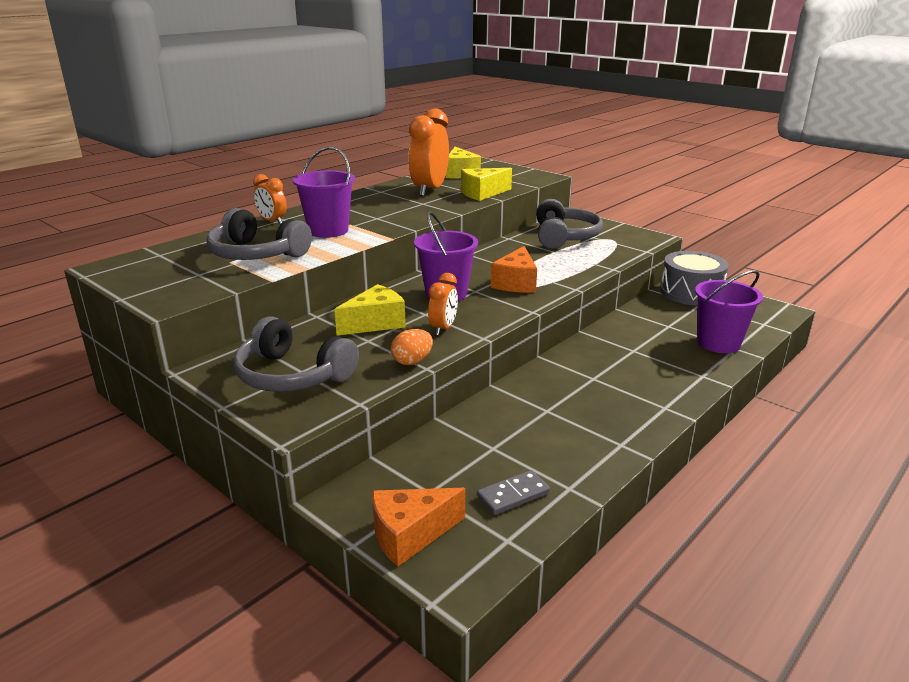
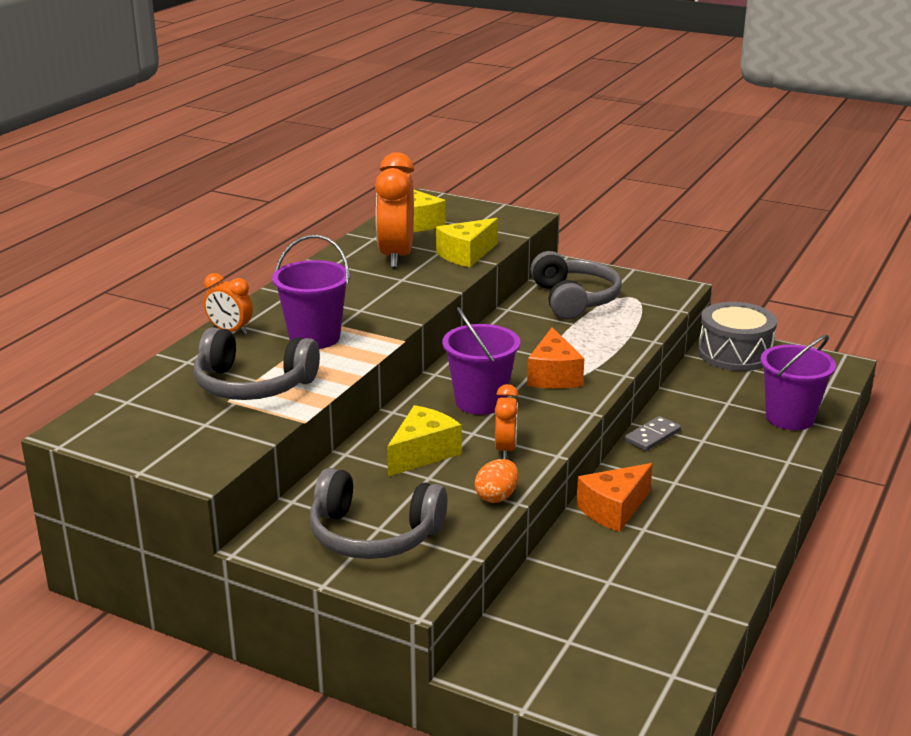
camera: 15 degrees left, 0 degrees up
orange cheese [372,488,465,566] -> orange cheese moved to [576,463,653,532]
grey domino [477,470,550,515] -> grey domino moved to [624,416,681,451]

